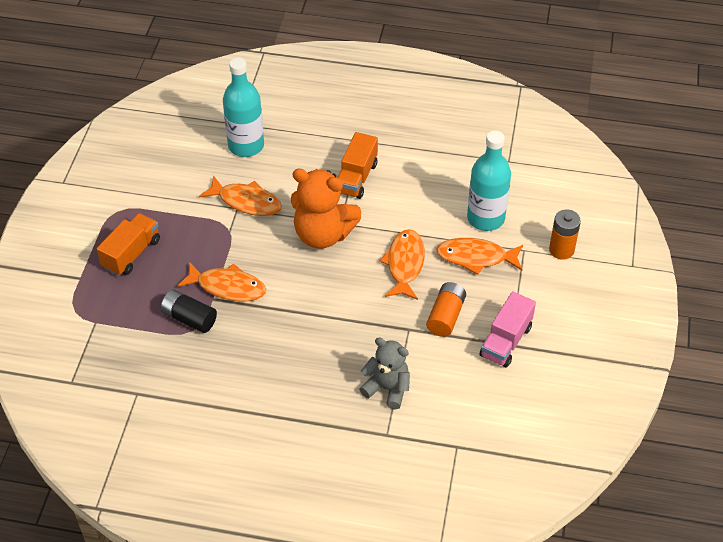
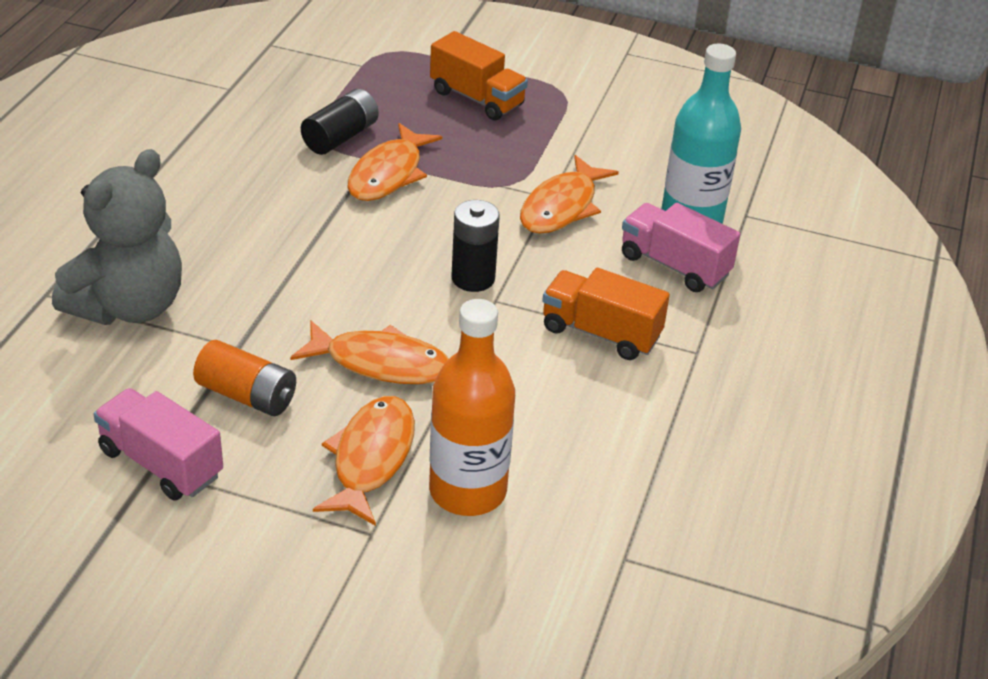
camera: 95 degrees right, 10 degrees down
orange teddy bear [291,169,361,249] -> black battery [451,200,500,292]
grey teddy bear [359,337,410,410] -> grey teddy bear [52,149,182,325], size x1.55
turquoise bottle [467,131,511,231] -> orange bottle [429,299,515,516]
orange battery [549,209,581,260] -> none
none -> pink truck [622,203,740,292]

